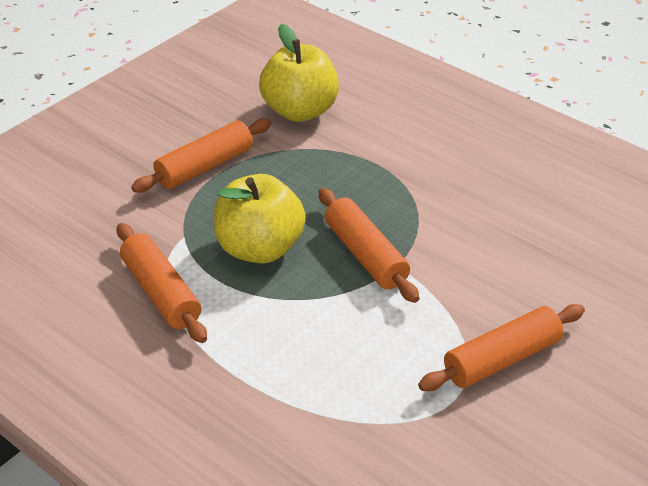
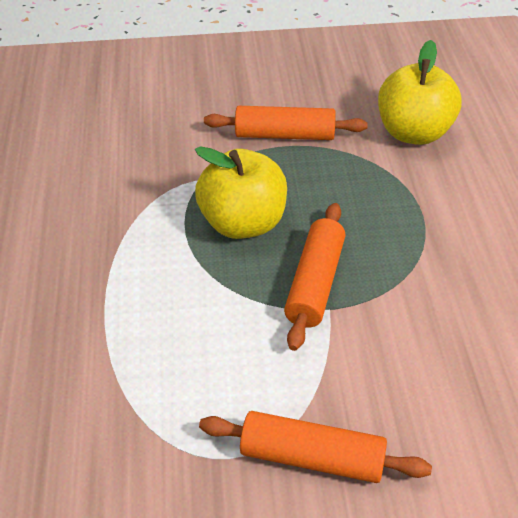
camera: 45 degrees right, 5 degrees up
orange rolling pin [117,223,207,343] -> none

